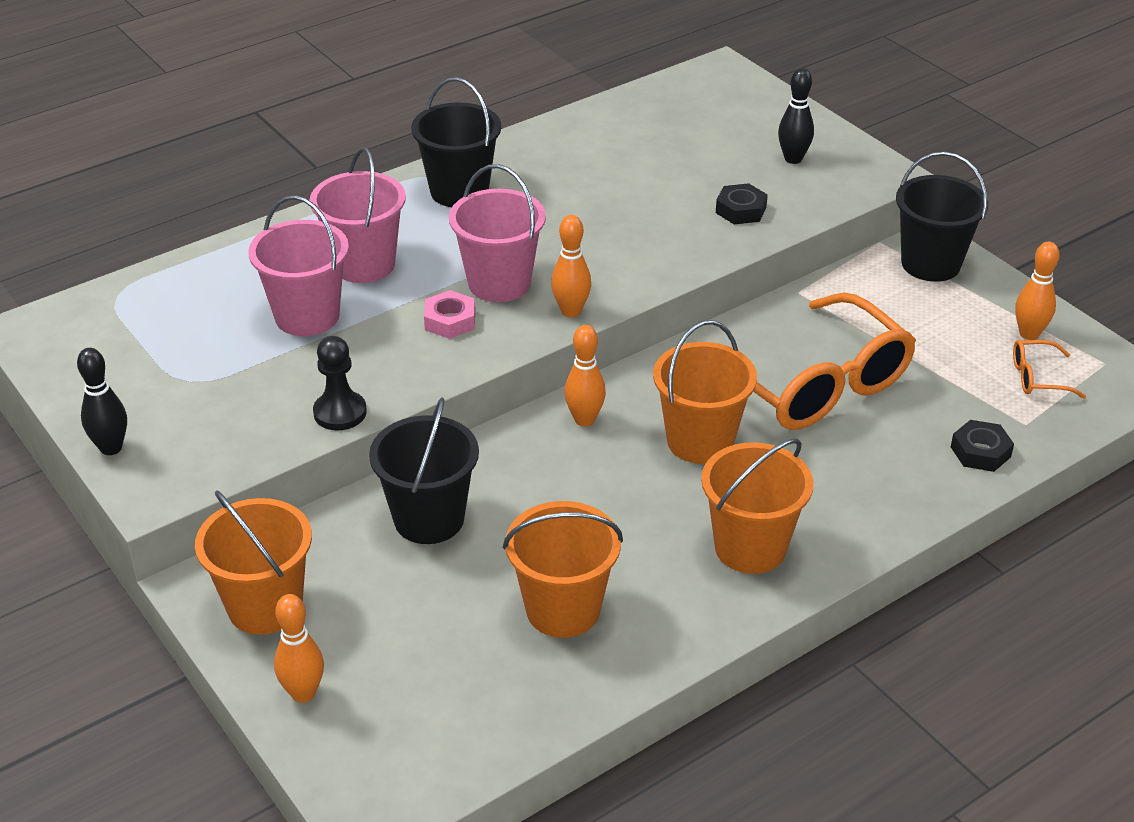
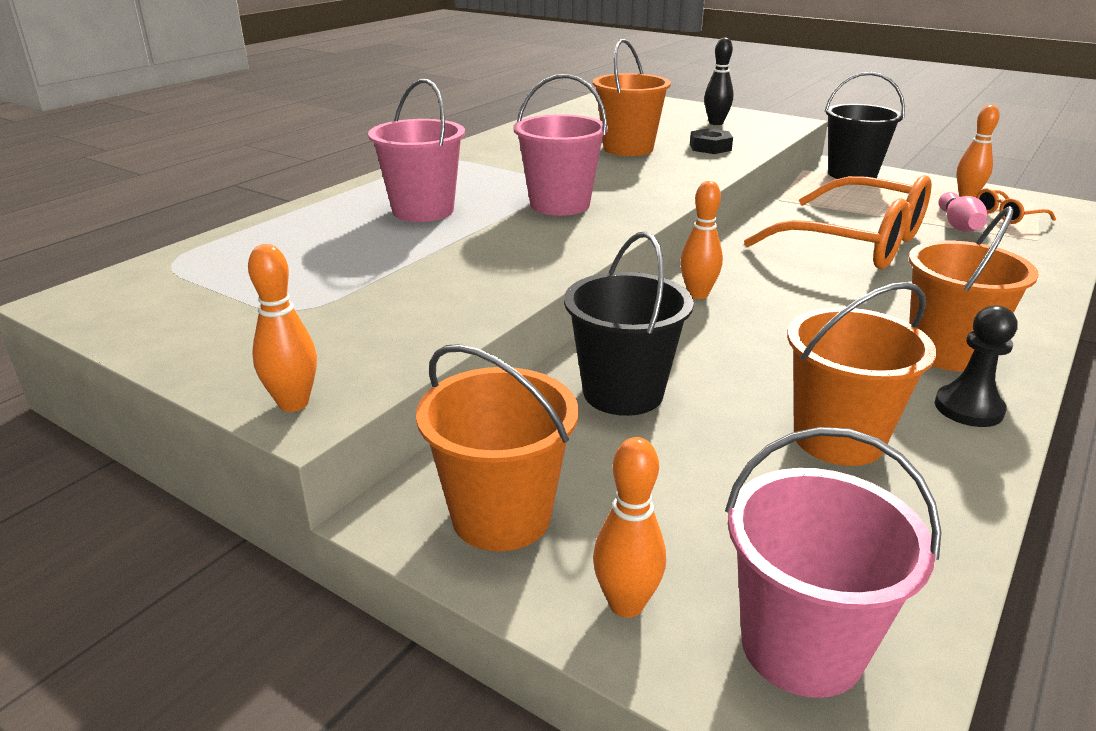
camera: 20 degrees left, 10 degrees down
black bowling pin [77,348,127,455] -> none
pink bucket [248,196,349,336] -> pink bucket moved to [725,427,941,698]
black pawn [313,336,367,430] -> black pawn moved to [935,305,1017,427]
black bucket [411,77,501,207] -> none
pink nut [424,290,475,339] -> none
orange bowling pin [551,215,591,318] -> orange bowling pin moved to [248,244,317,412]
orange bucket [653,320,757,464] -> orange bucket moved to [593,39,671,156]
black nut [951,420,1014,472] -> none
none -> pink bowling pin [939,192,987,232]

